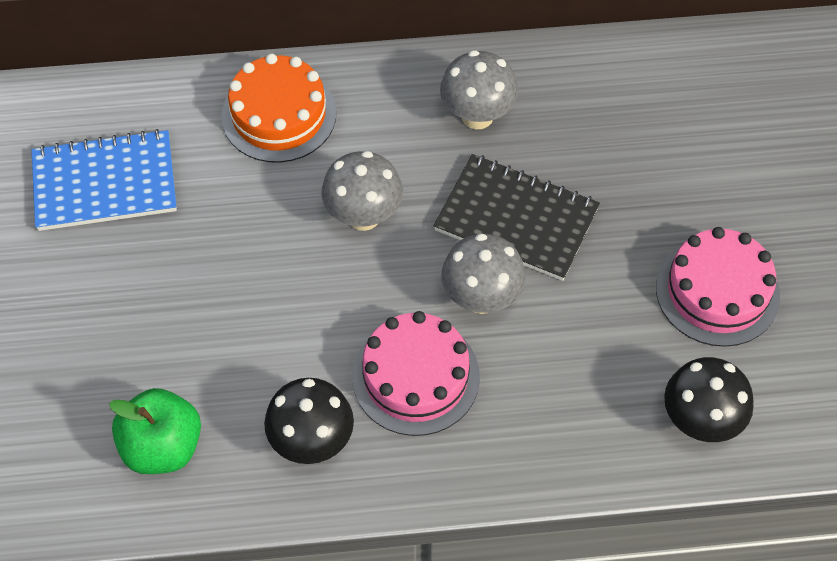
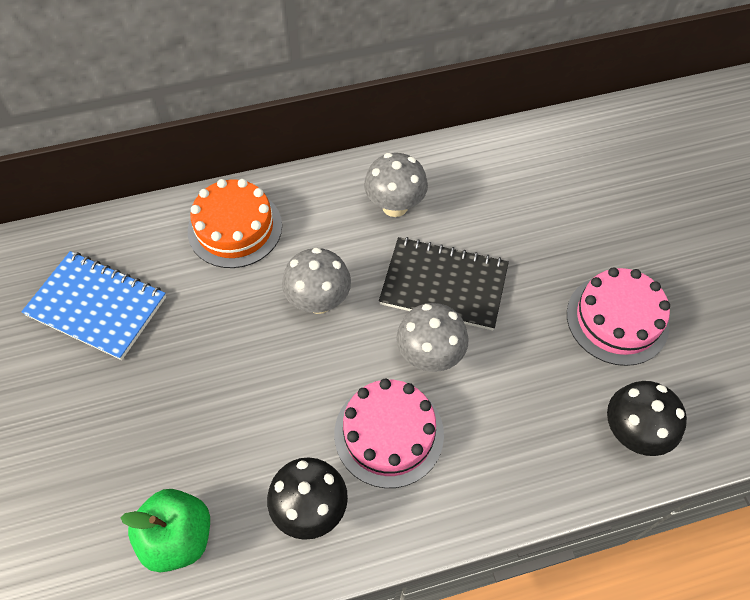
camera: 10 degrees left, 0 degrees up
blue notebook [32,129,177,231] -> blue notebook turned 45 degrees clockwise [21,251,166,360]

